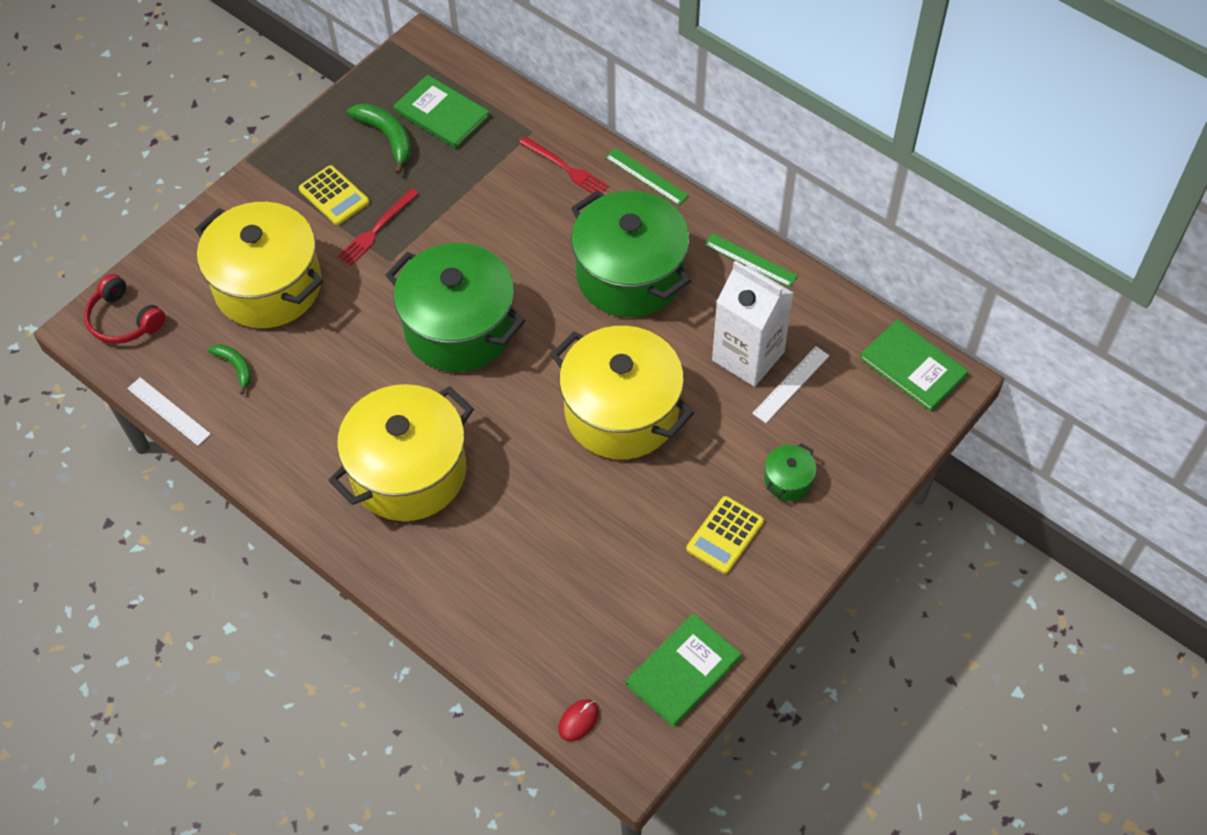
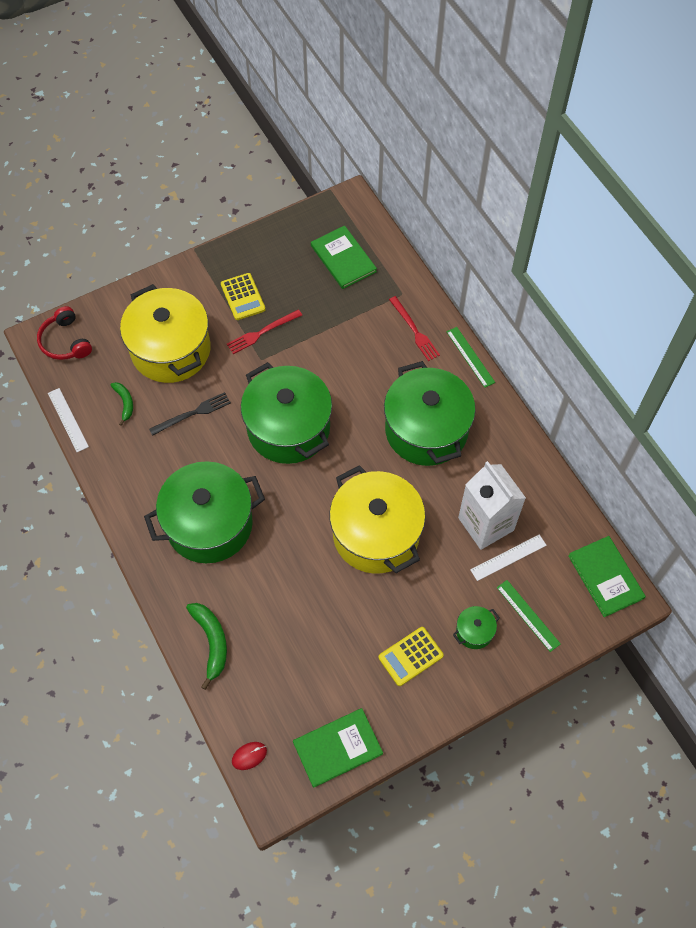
camera: 20 degrees right, 5 degrees up
yellow pot [328,384,474,521] -> green pot [144,461,265,563]
green banana [347,103,412,174] -> green banana moved to [186,603,227,690]
green ruler [704,233,798,287] -> green ruler moved to [497,580,561,652]
none -> black fork [149,392,231,436]

